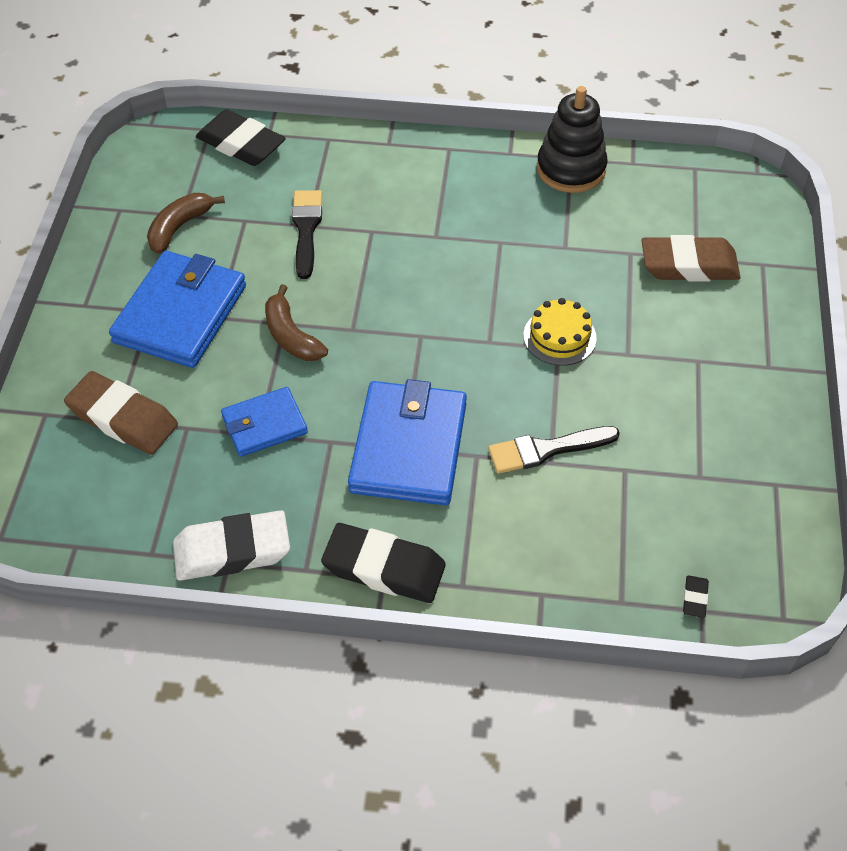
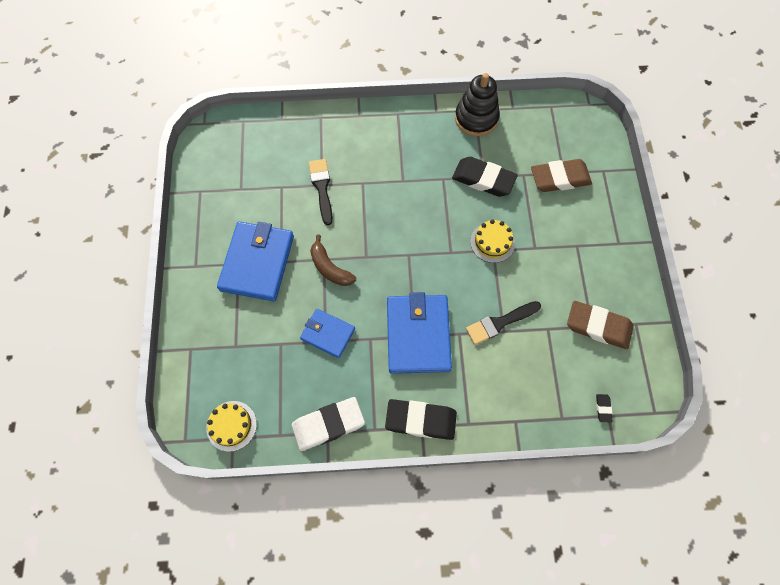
camera: 10 degrees left, 15 degrees up
brown eraser [64,371,178,455] -> brown eraser moved to [567,301,634,349]
brown banana [147,193,225,254] -> none
black eraser [196,109,286,166] -> black eraser moved to [452,157,517,197]
blue wallet [221,387,308,457] -> blue wallet turned 60 degrees clockwise [300,309,355,358]
none -> yellow cake [206,401,257,452]

